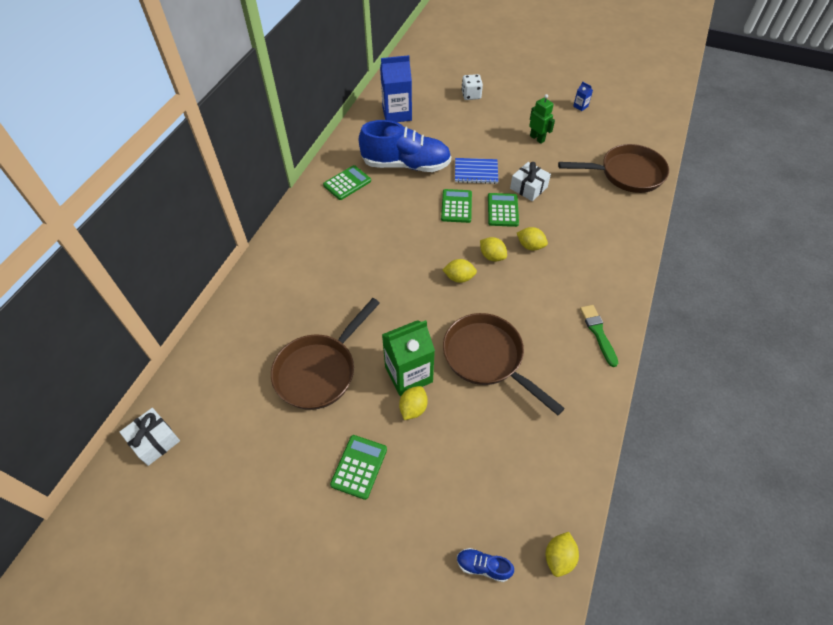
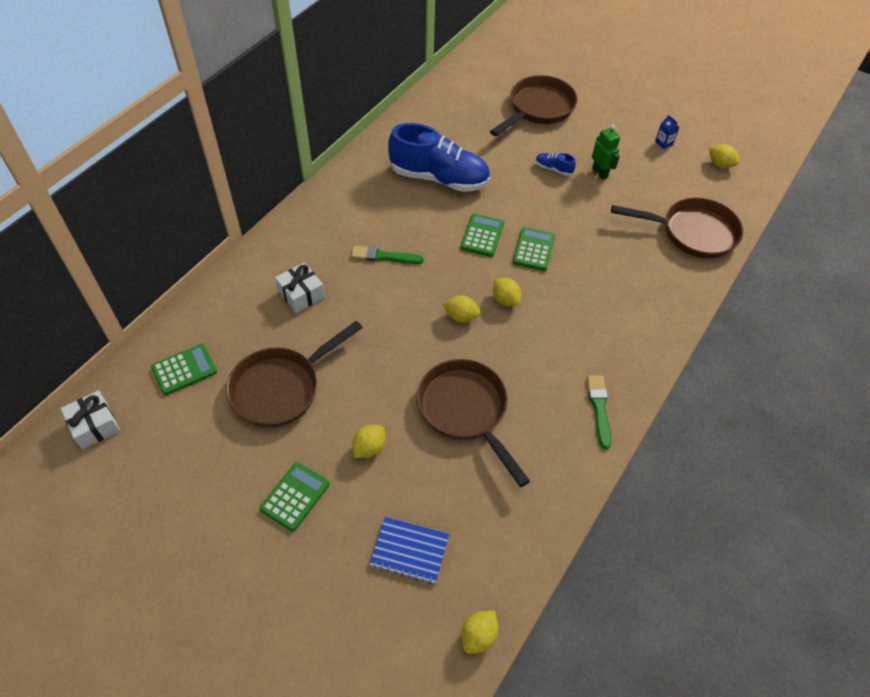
camera: 10 degrees right, 0 degrees up
green calculator [323,165,371,200] -> green calculator moved to [151,344,217,395]
blue carton [380,55,412,122] -> none
green carton [382,320,435,396] -> none
blue notebook [455,158,498,184] -> blue notebook moved to [369,517,449,584]
blue shoe [457,548,514,582] -> blue shoe moved to [536,153,576,176]
white dice [462,74,483,100] -> brown pan [490,75,577,136]
white gift [510,162,551,201] -> white gift moved to [275,262,325,313]
yellow lemon [517,227,548,251] -> yellow lemon moved to [709,144,739,168]
none -> green brush [351,245,424,264]

